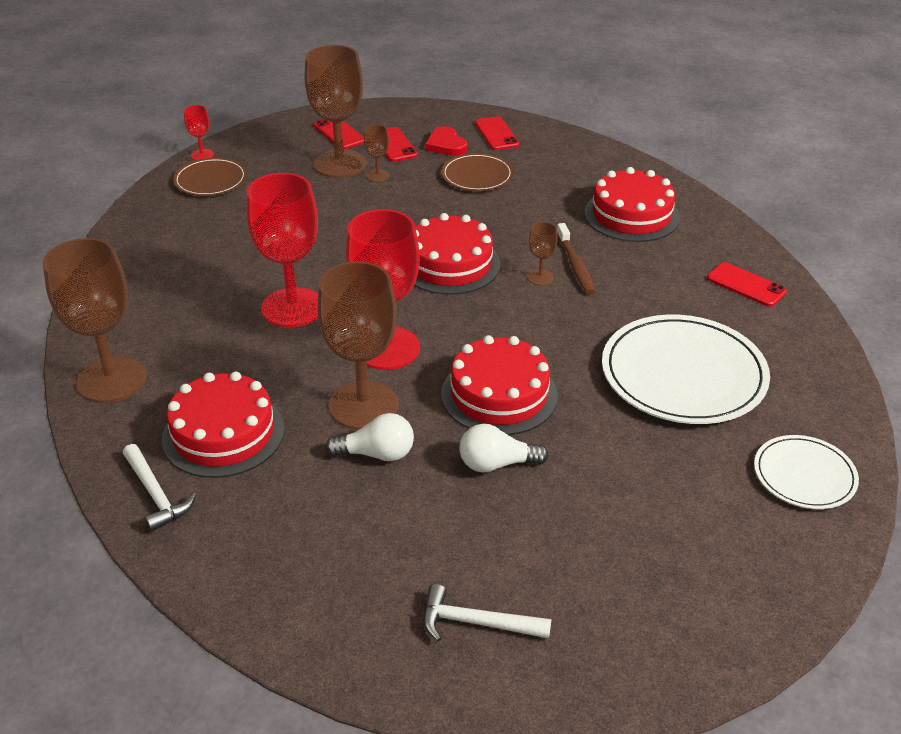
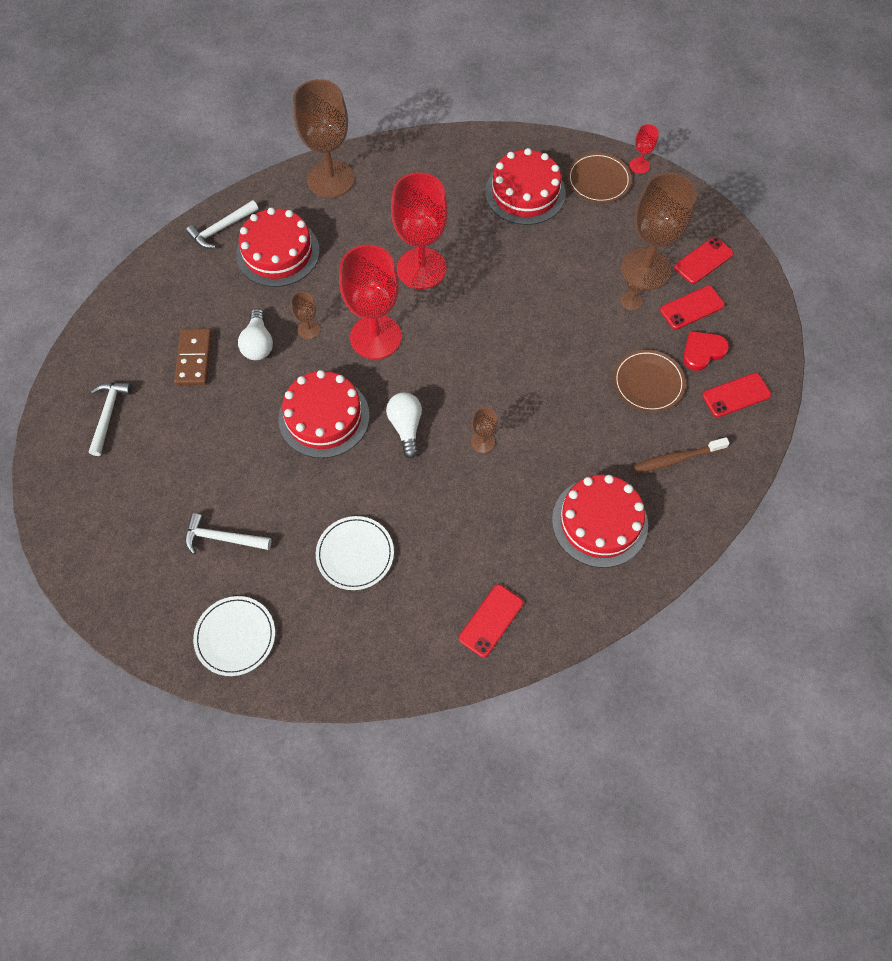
camera: 85 degrees right, 25 degrees up
brown goblet [317,261,399,430] -> brown goblet [291,292,320,340], size x0.44
red cake [414,213,501,295] -> red cake moved to [485,148,566,225]
white light bulb [459,424,549,472] -> white light bulb moved to [386,392,422,458]
brown toothbrush [557,223,595,294] -> brown toothbrush moved to [633,437,730,473]
white plate [602,315,770,424] -> white plate [316,516,394,590], size x0.55
none -> brown domino [174,328,212,385]
none -> white hammer [185,513,272,555]

